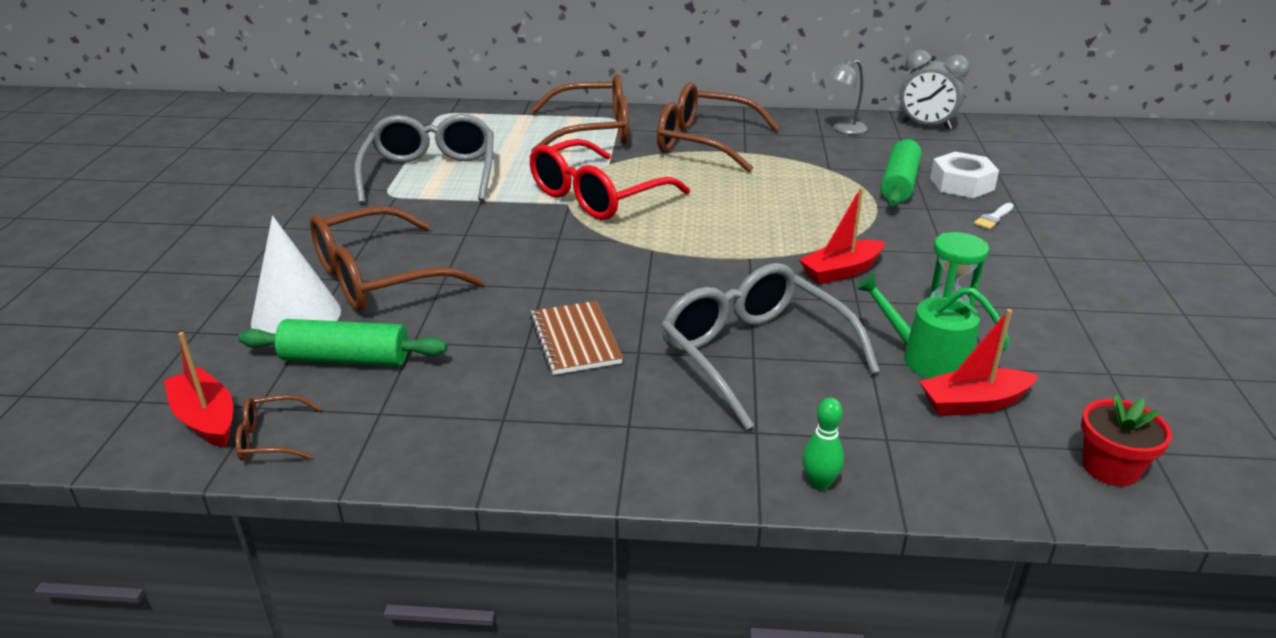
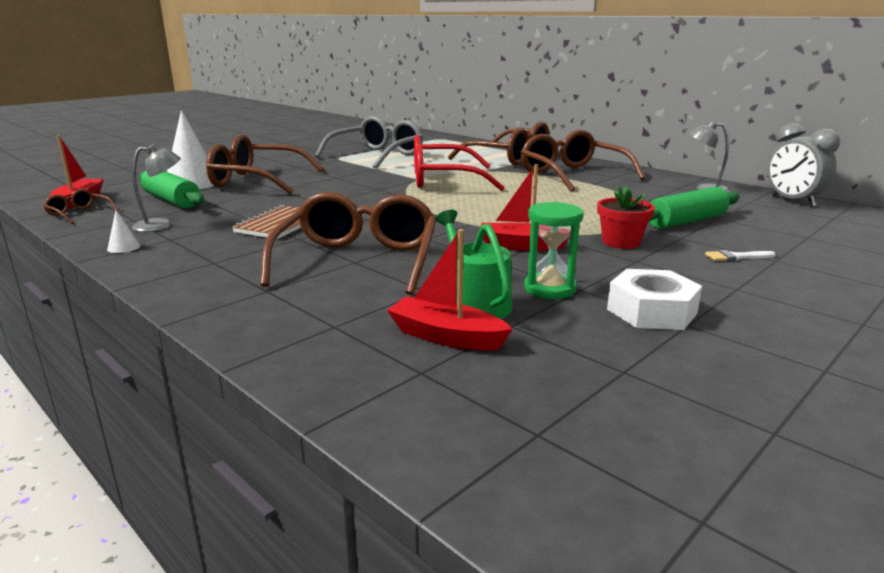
camera: 40 degrees right, 10 degrees down
grey glasses [661,263,880,430] -> brown glasses [260,192,436,295]
green bowling pin [802,398,844,491] -> none
white nut [930,152,999,198] -> white nut moved to [607,269,702,330]
red flower pot [1081,394,1172,486] -> red flower pot moved to [597,186,655,249]
none -> white cone [107,210,141,253]
none -> grey lamp [132,144,181,232]

